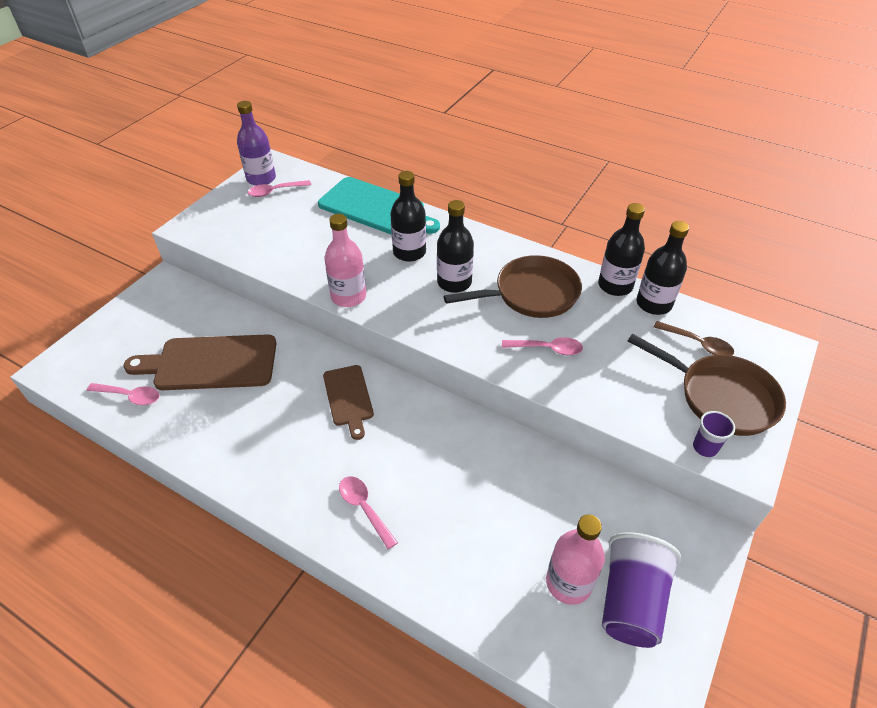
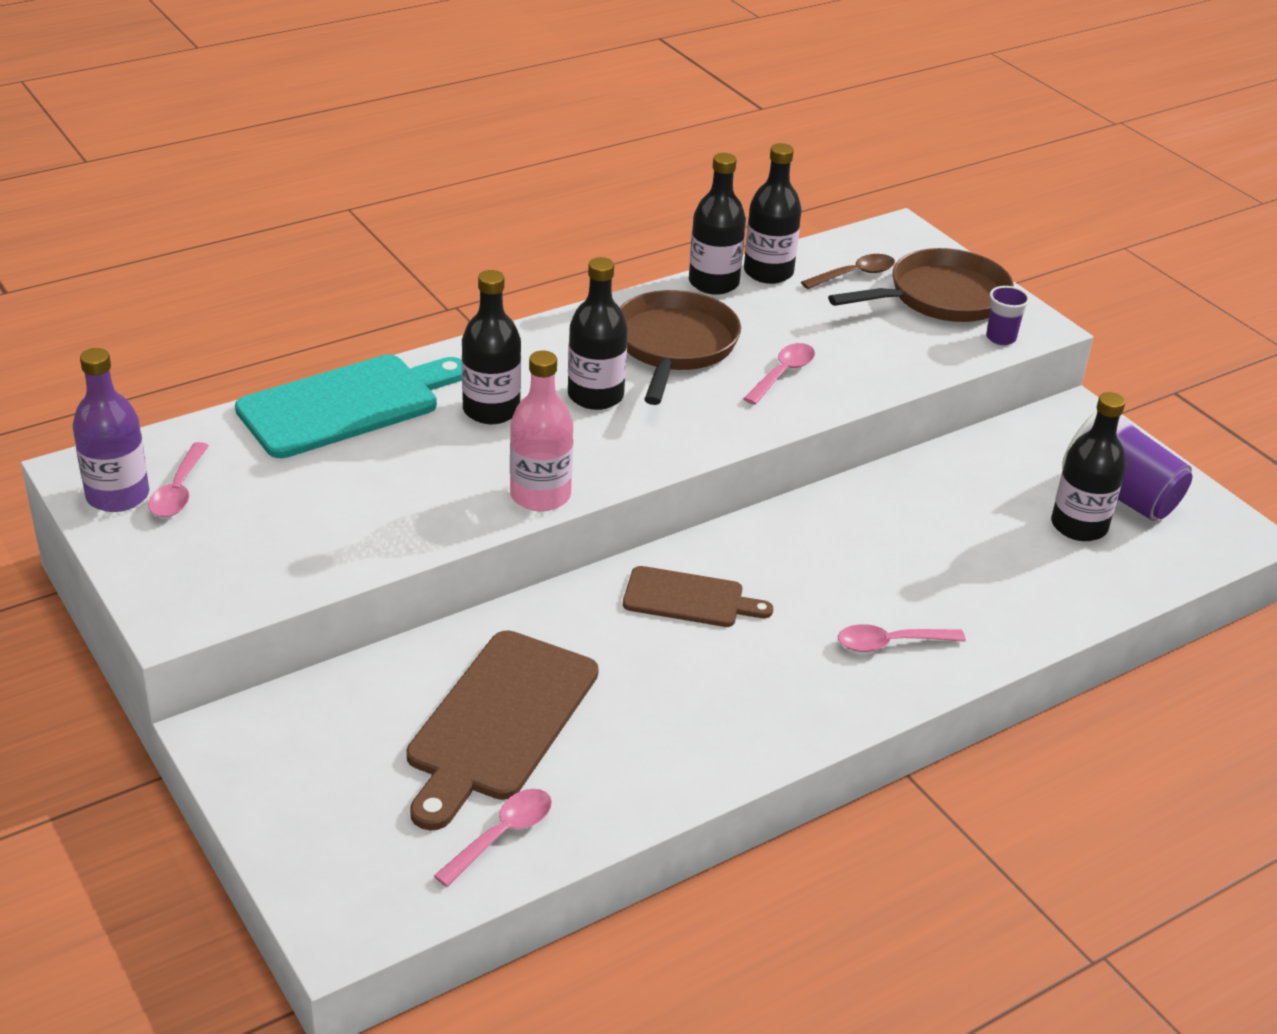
camera: 65 degrees left, 10 degrees down
pink bottle [546,514,605,605] -> black bottle [1051,392,1126,541]

